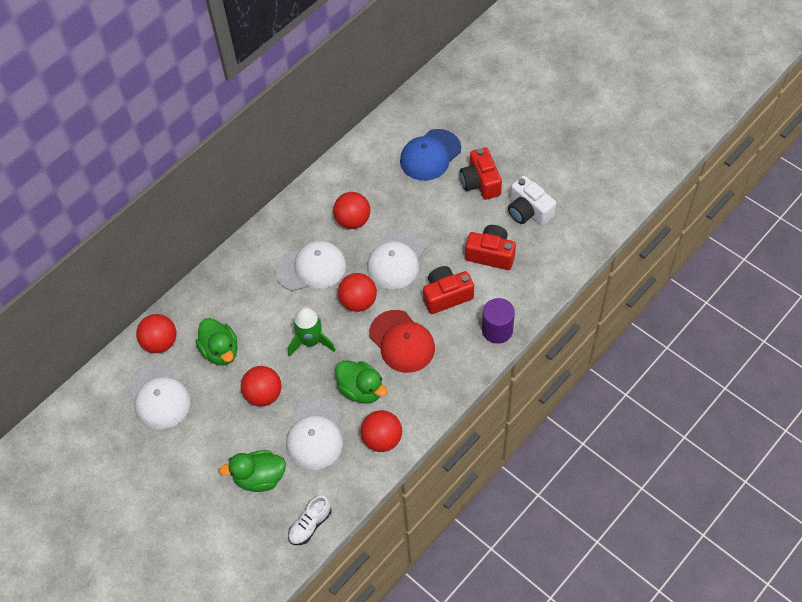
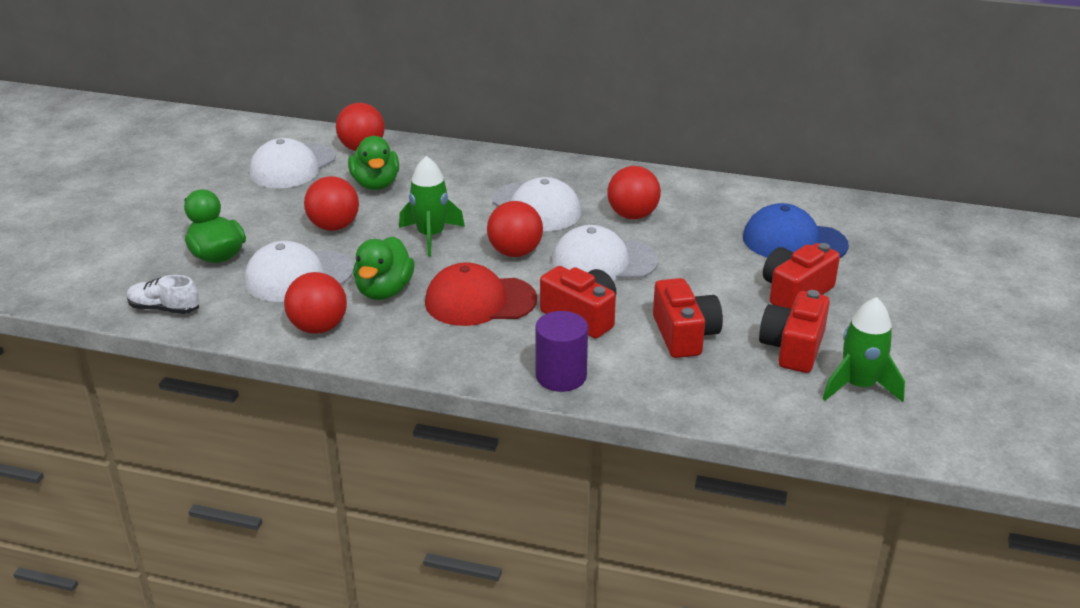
camera: 60 degrees right, 25 degrees down
green duck [195,318,238,365] -> green duck turned 45 degrees counterclockwise [348,136,399,190]
red cap [369,310,435,373] -> red cap turned 60 degrees clockwise [425,262,537,326]
white camera [508,176,556,226] -> red camera [759,290,830,373]
none -> green rocket [823,297,905,402]

